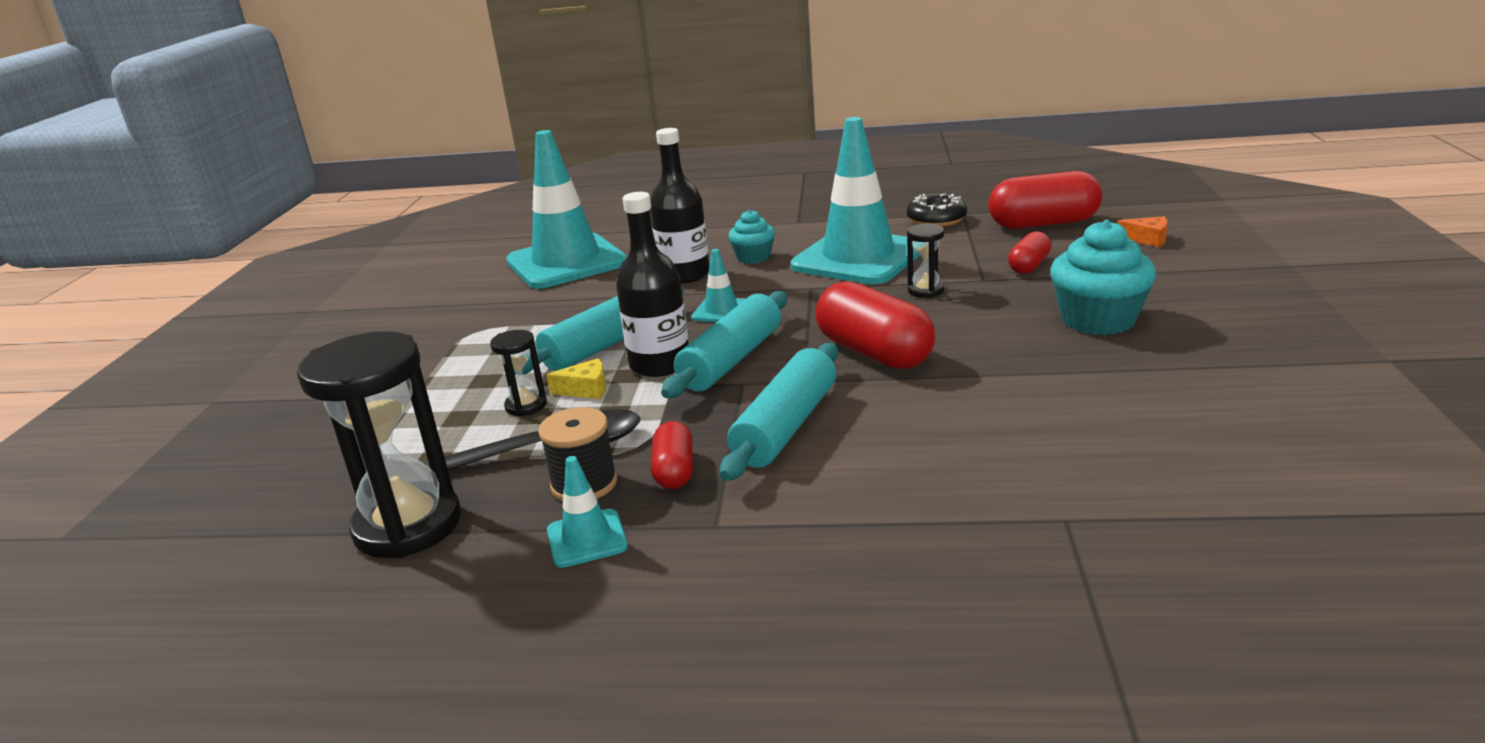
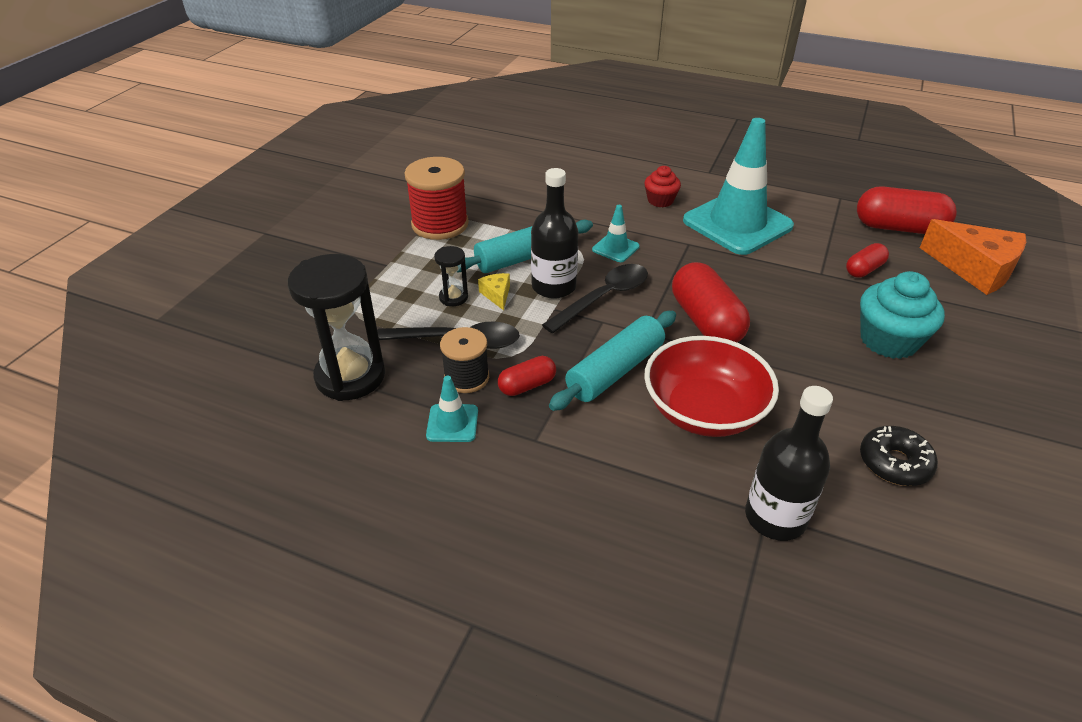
camera: 15 degrees right, 15 degrees up
turquoise traffic cone [506,130,627,289] -> none
yellow cheese [546,358,606,399] -> yellow cheese turned 120 degrees counterclockwise [478,273,510,310]
black bottle [650,128,710,284] -> black bottle moved to [745,386,833,541]
red capsule [651,421,693,489] -> red capsule turned 45 degrees clockwise [498,356,556,396]
turquoise rolling pin [661,291,787,398] -> black spoon [542,264,648,333]
turquoise cupcake [728,210,775,264] -> red cupcake [644,166,681,207]
black donut [907,193,967,227] -> black donut moved to [860,426,938,486]
black hourglass [907,224,944,298] -> none
orange cheese [1118,216,1168,247] -> orange cheese [920,219,1026,295], size x2.28
none -> red spool [404,157,469,240]
none -> red bowl [644,336,779,437]

